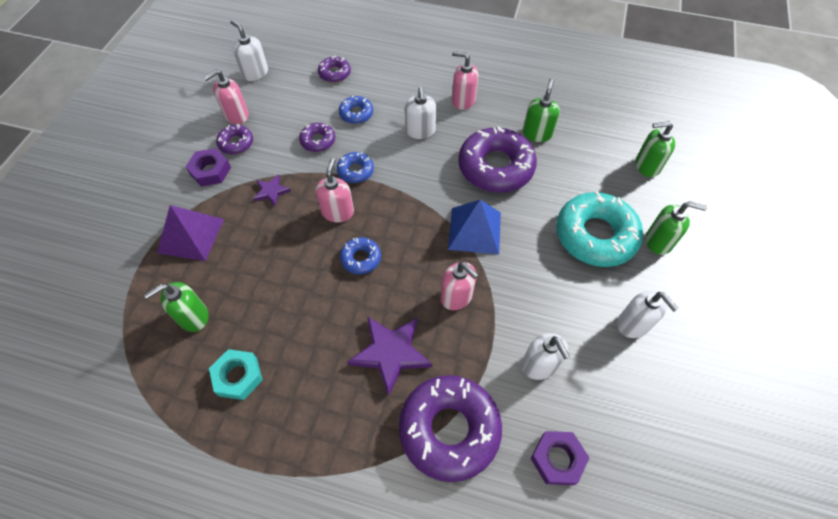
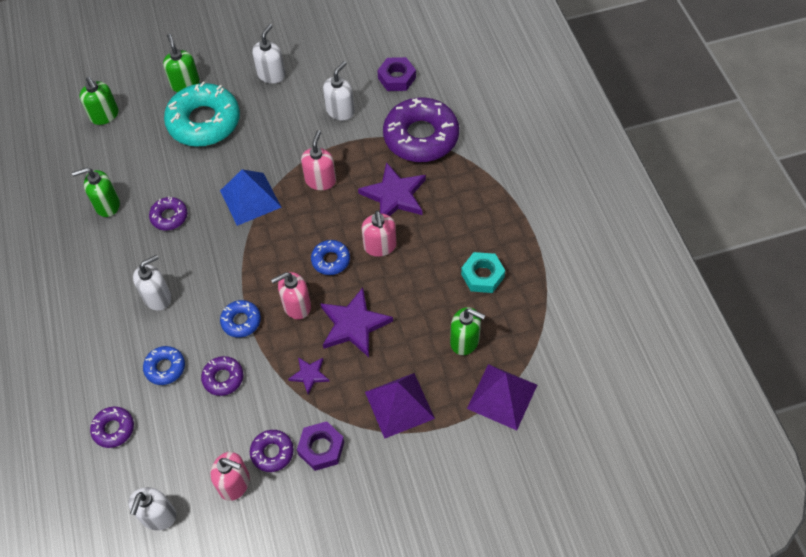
camera: 120 degrees left, 0 degrees up
pink soap dispenser [452,51,478,110] -> pink soap dispenser moved to [362,211,397,257]
purple donut [458,126,537,193] -> purple donut [149,196,188,230], size x0.48
none -> purple star [320,288,393,357]
none -> purple pyramid [467,364,537,430]

